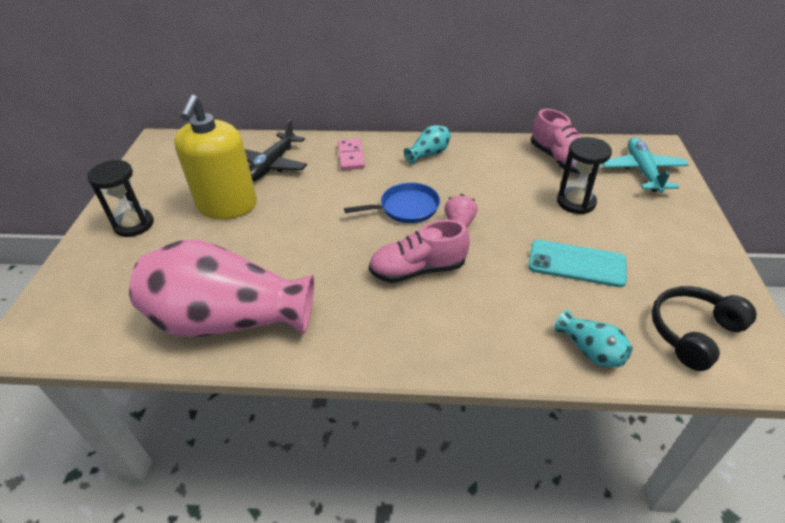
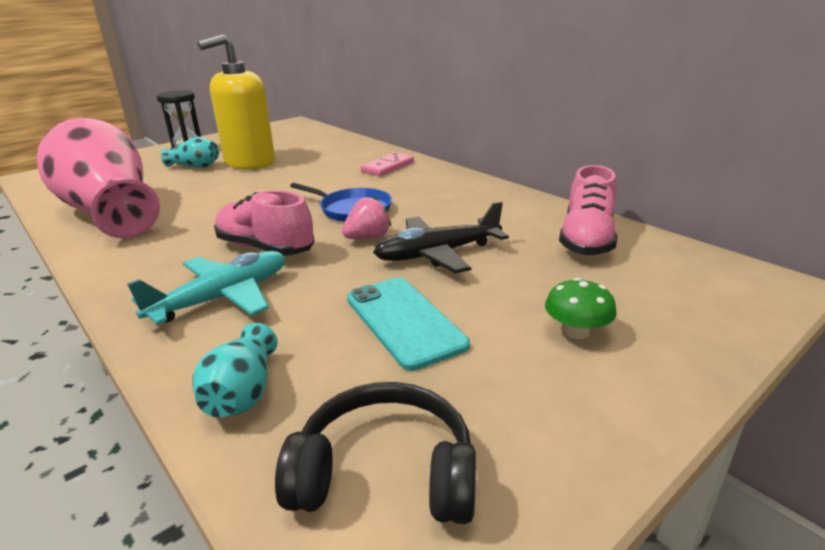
camera: 45 degrees right, 15 degrees down
black plane [245,119,307,182] -> black plane moved to [373,201,509,273]
turquoise vase [404,125,451,164] -> turquoise vase moved to [161,137,219,168]
black hourglass [557,137,612,214] -> none
turquoise plane [603,137,689,193] -> turquoise plane moved to [127,251,285,325]
none -> green mushroom [545,278,616,339]

